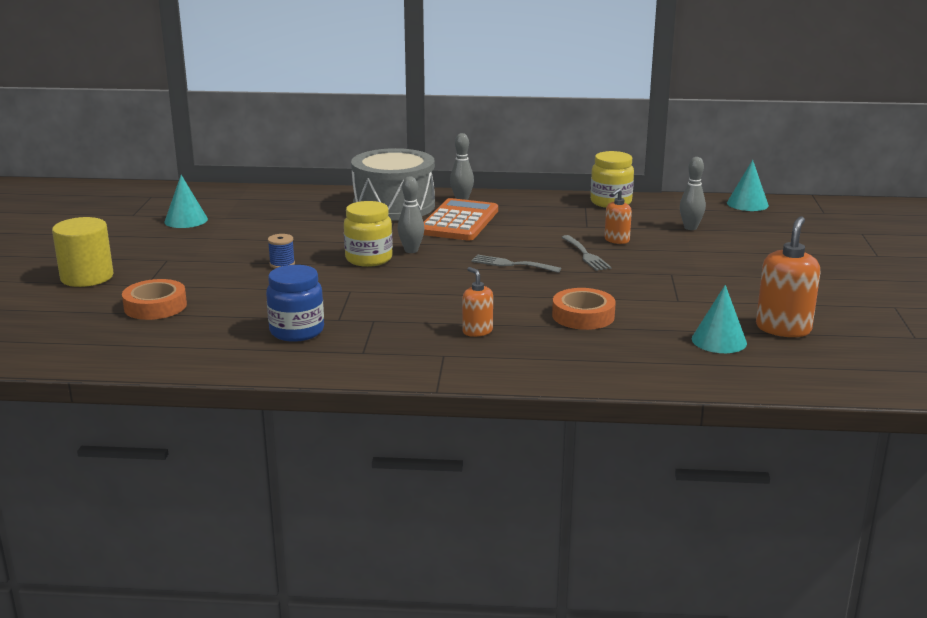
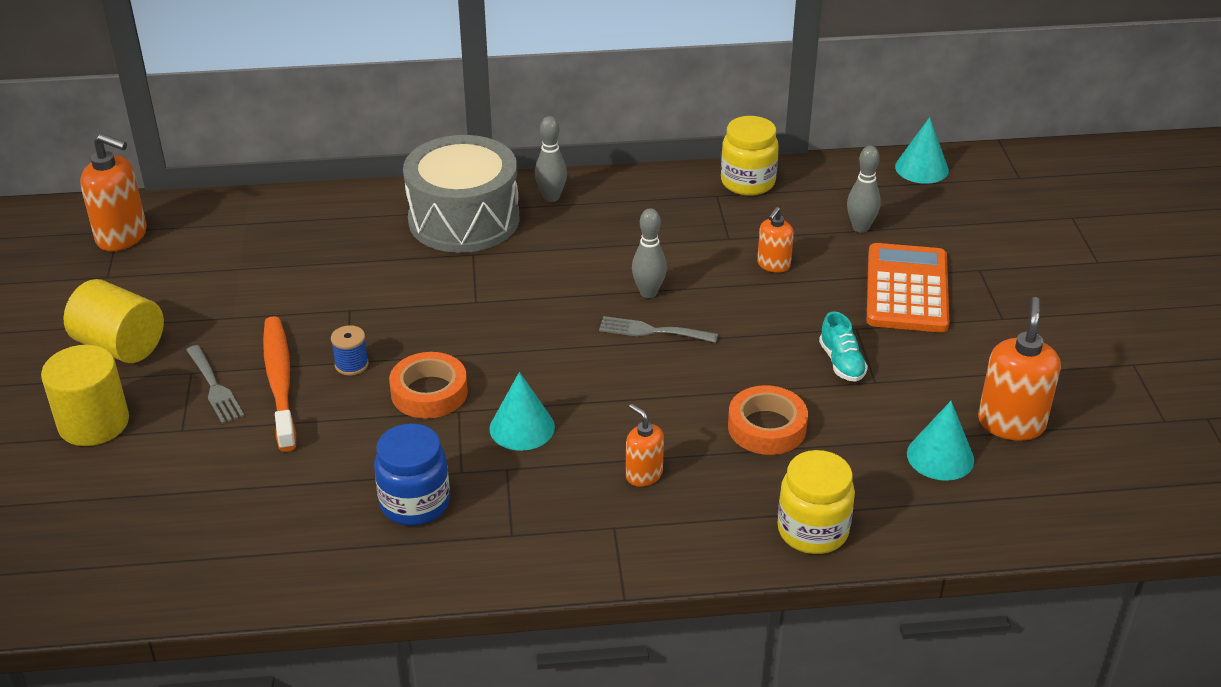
camera: 10 degrees left, 15 degrees up
orange tape [122,279,187,320] -> orange tape moved to [389,352,468,419]
turquoise cone [164,175,208,228] -> turquoise cone moved to [489,372,555,451]
yellow jar [344,201,393,267] -> yellow jar moved to [777,450,855,554]
grey bowling pin [398,176,424,253] -> grey bowling pin moved to [632,208,667,298]
orange calculator [424,198,498,240] -> orange calculator moved to [867,243,949,333]
grey fork [561,235,612,271] -> grey fork moved to [186,345,244,424]
none -> yellow cylinder [64,279,164,363]
none -> orange soap dispenser [80,133,147,251]
none -> orange toothbrush [263,316,296,452]
none -> turquoise shoe [819,312,868,382]

